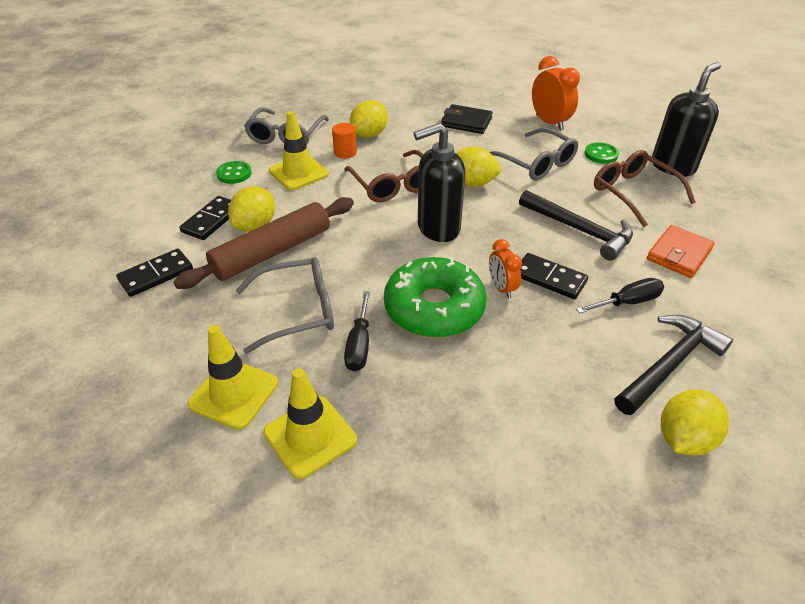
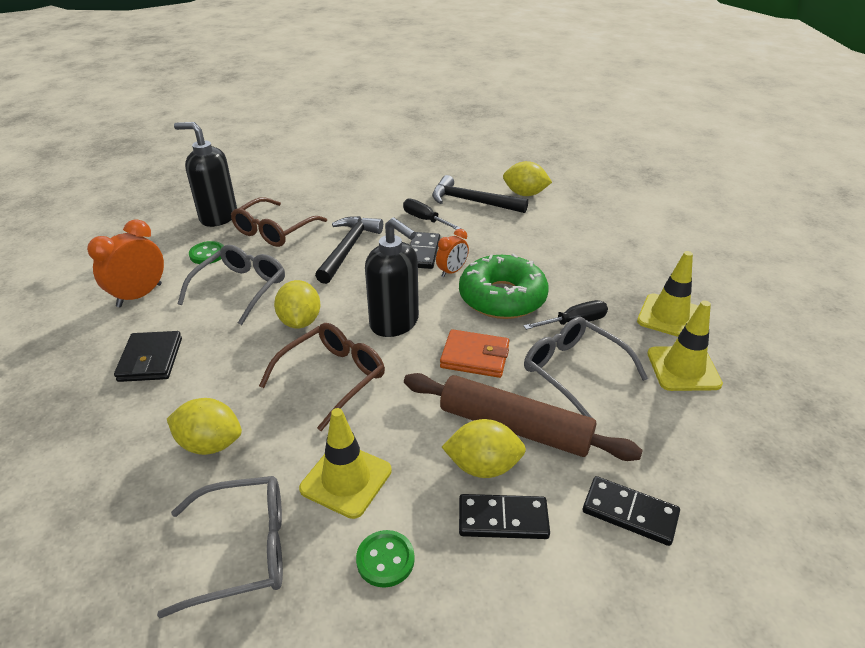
camera: 115 degrees left, 5 degrees down
orange cylinder [332,123,357,159] -> none
orange wallet [647,225,715,278] -> orange wallet moved to [440,329,509,378]

